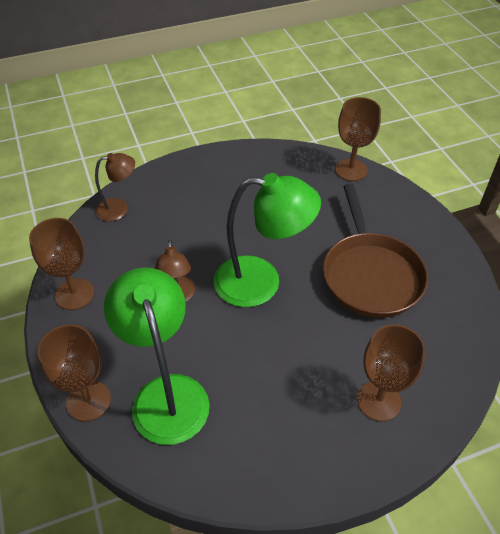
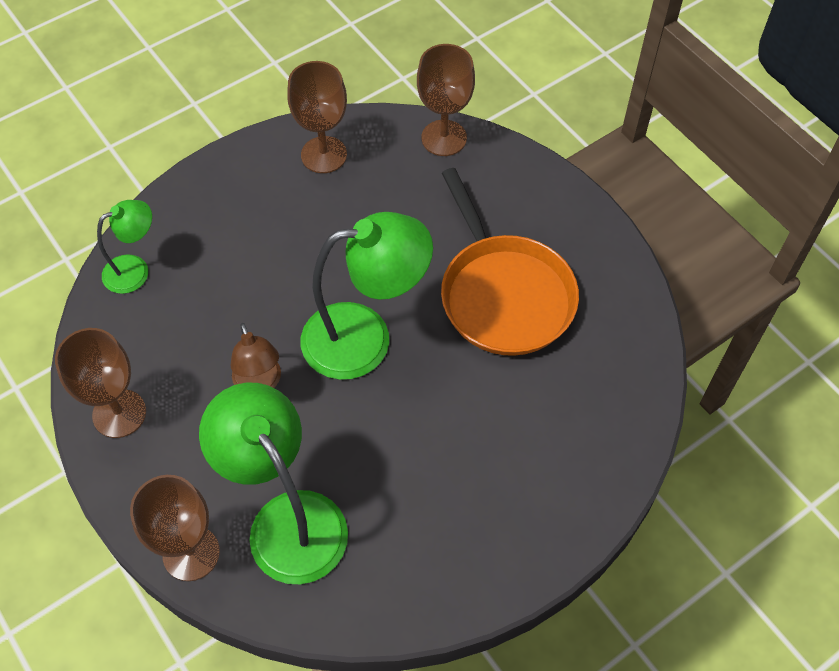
camera: 15 degrees left, 10 degrees up
brown lamp [95,153,135,221] -> green lamp [97,200,152,294]
brown pan [323,184,428,318] -> orange pan [441,168,579,356]
brown goblet [357,324,425,421] -> brown goblet moved to [287,61,347,173]

